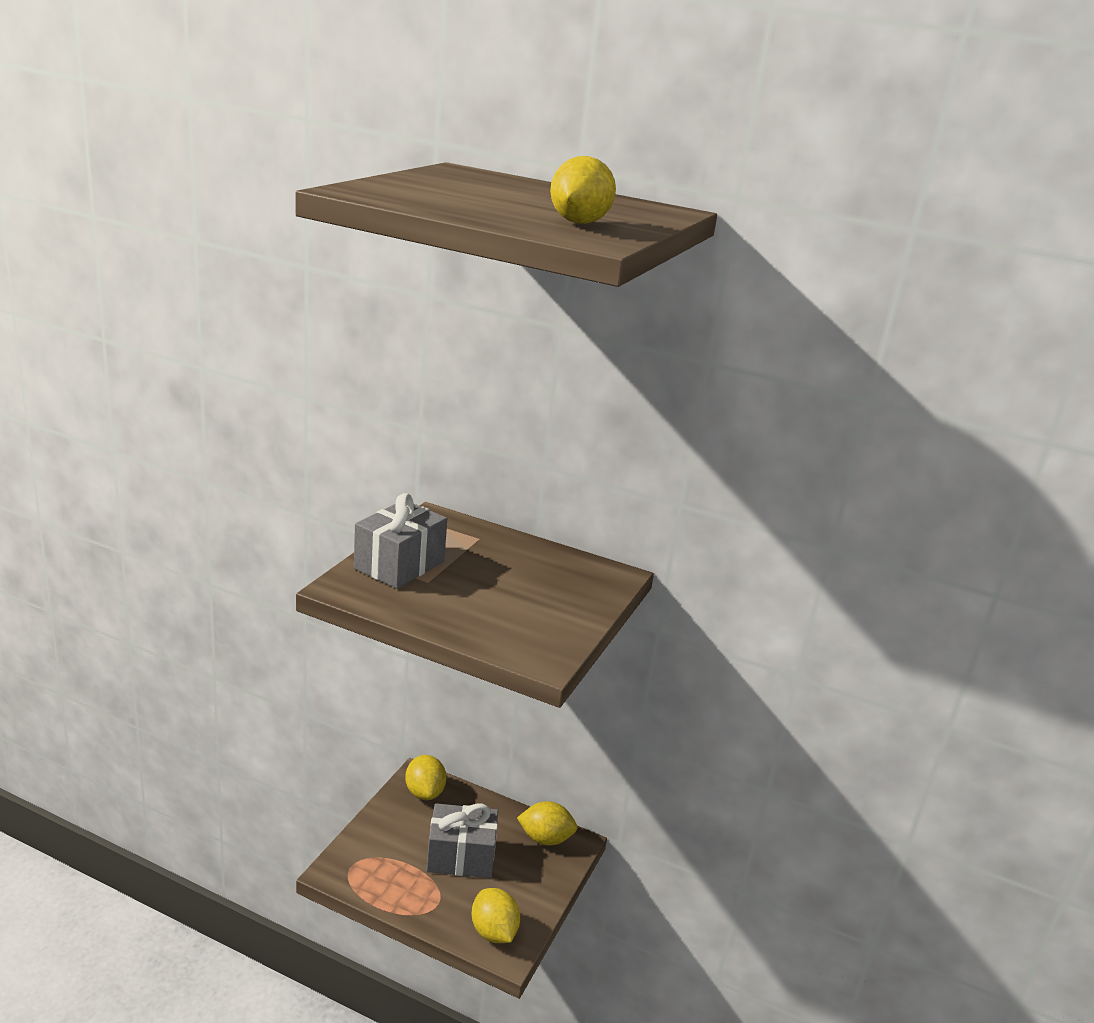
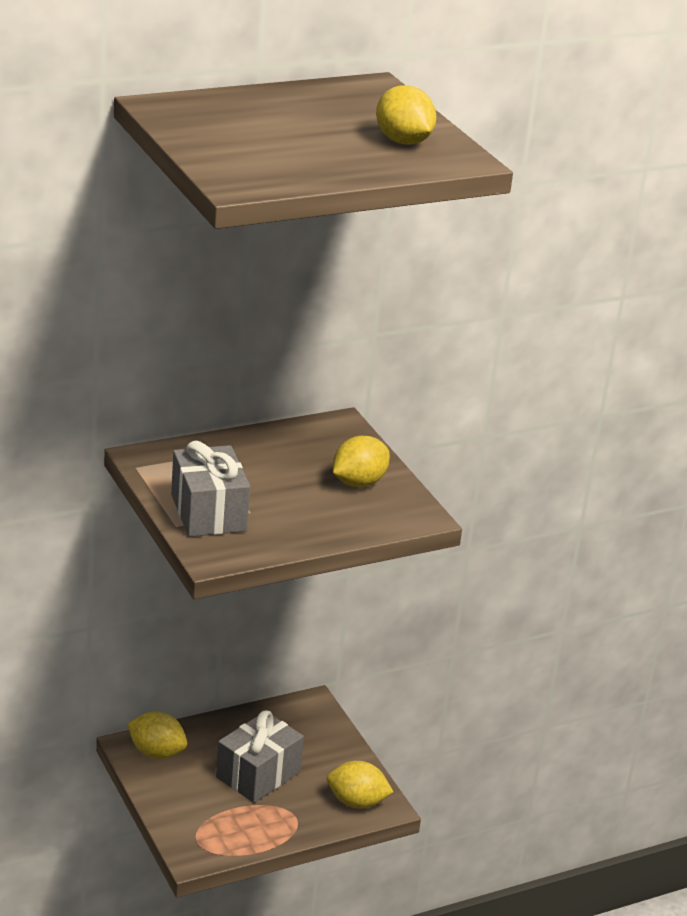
camera: 50 degrees left, 5 degrees up
yellow lemon [517,801,578,845] -> yellow lemon moved to [333,436,390,487]

